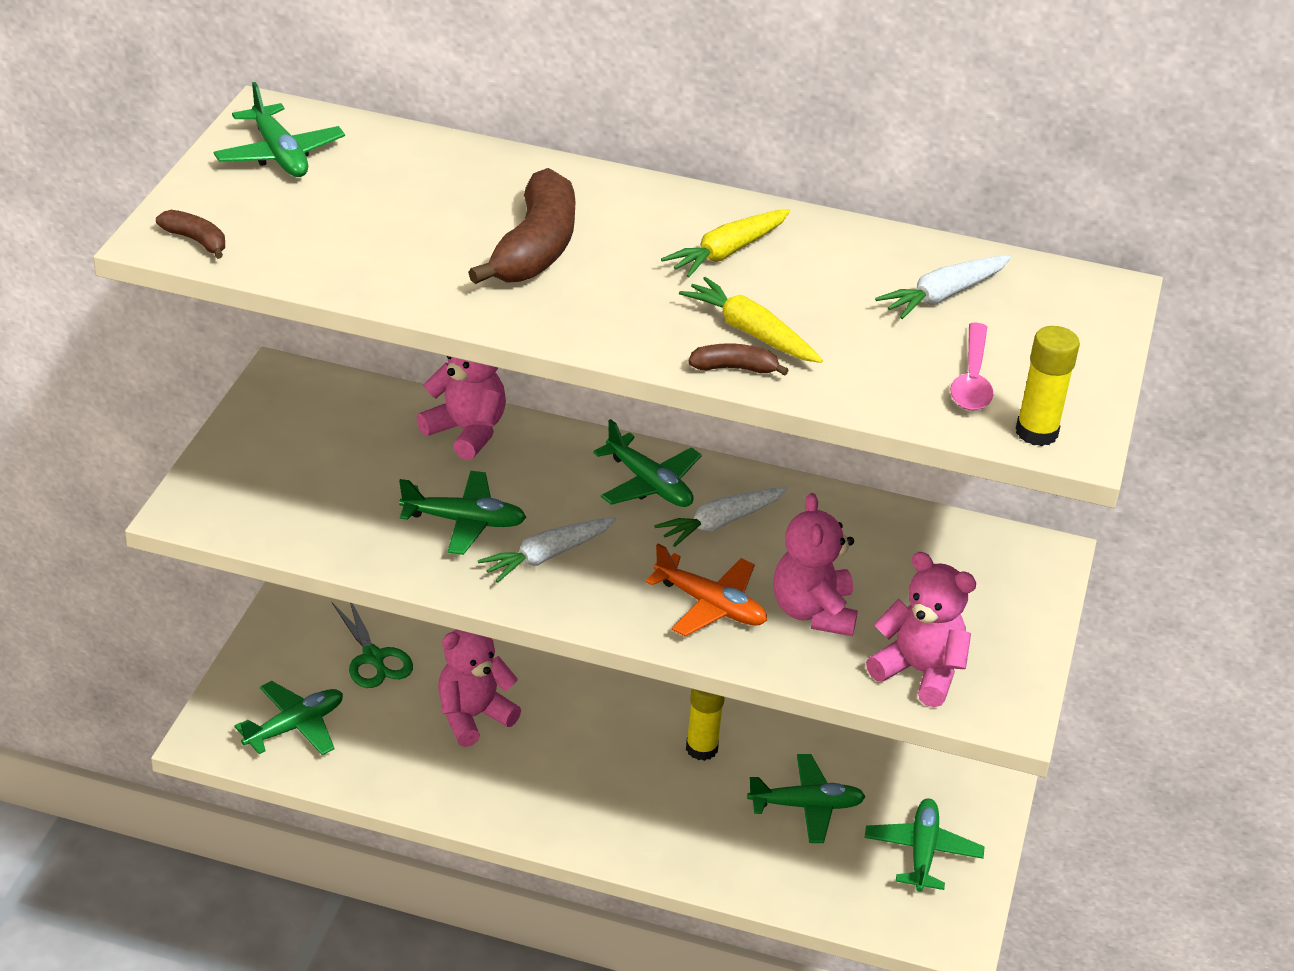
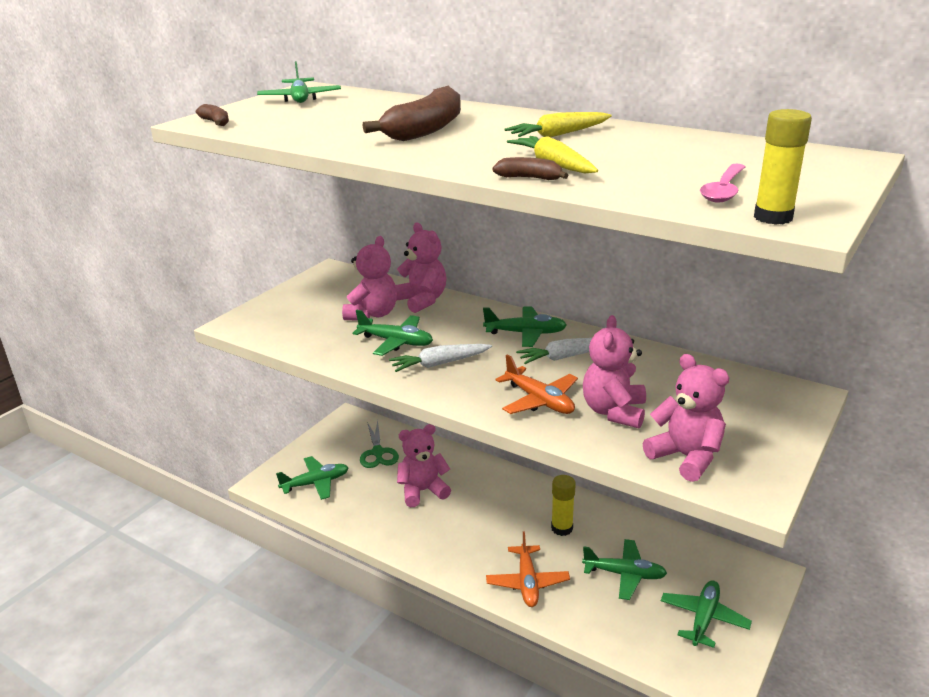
camera: 20 degrees right, 10 degrees down
green plane [593,419,702,507] -> green plane turned 60 degrees counterclockwise [483,307,567,347]
white carrot [875,256,1011,319] -> none
none -> pink teddy bear [342,236,397,321]
none -> orange plane [486,531,570,607]

